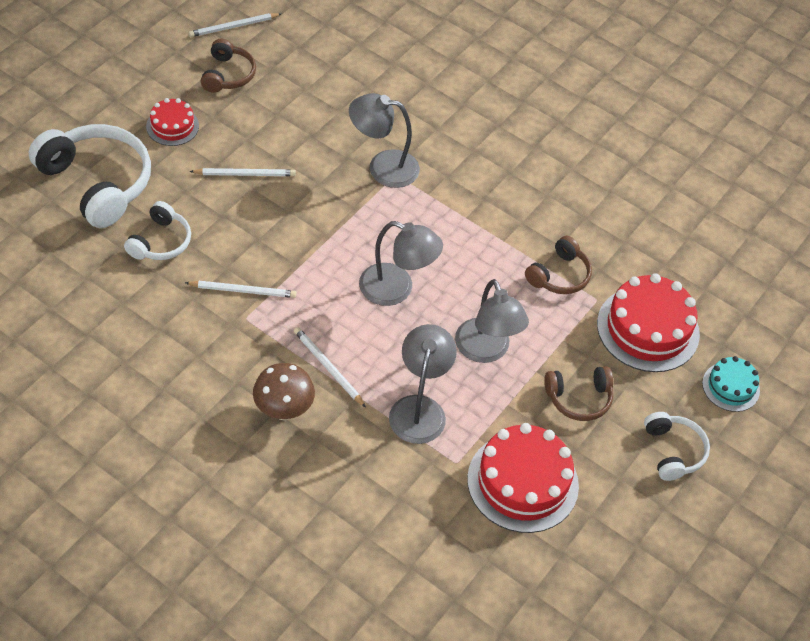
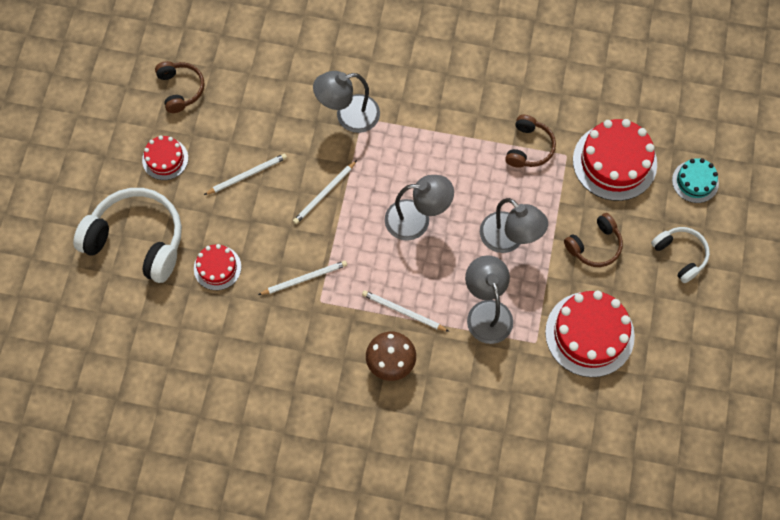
camera: 20 degrees left, 15 degrees up
white headphones [124,201,191,260] -> red cake [194,244,241,290]
white pencil [188,13,282,37] -> white pencil moved to [293,160,357,224]

